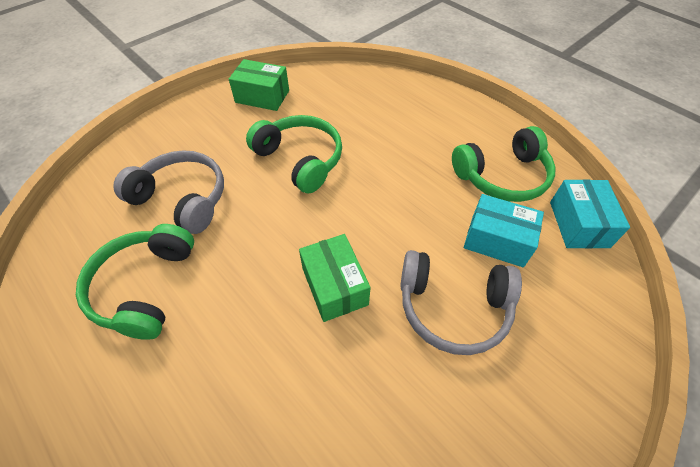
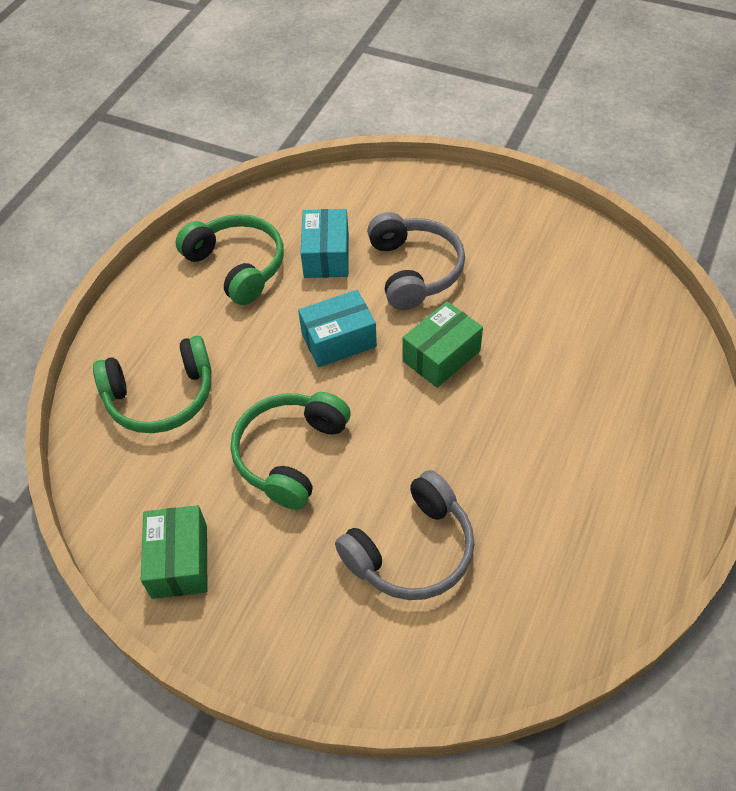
camera: 110 degrees left, 0 degrees up
green headphones [76,224,194,340] -> green headphones moved to [93,336,212,433]
grey headphones [113,150,224,234] -> grey headphones turned 135 degrees counterclockwise [335,470,475,600]
turquoise box [550,179,630,249] -> turquoise box moved to [298,290,377,367]

